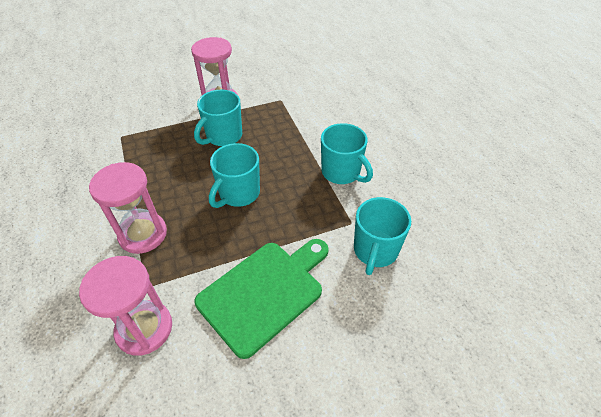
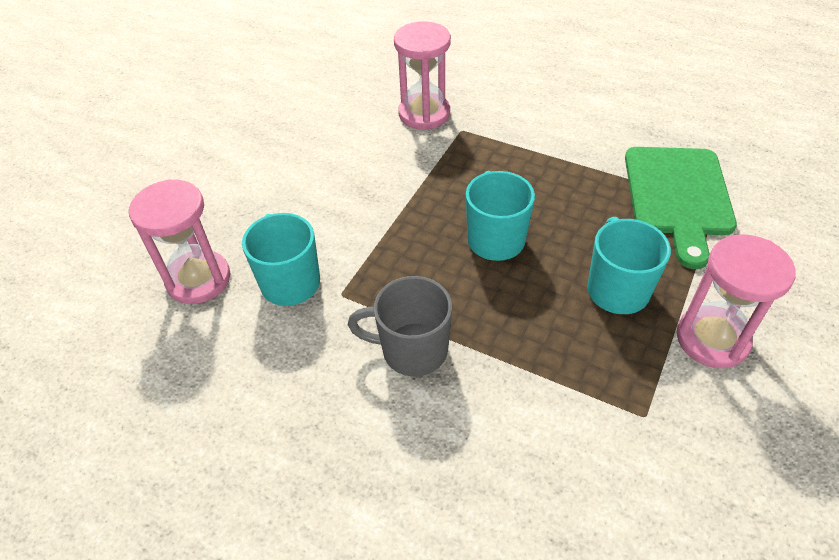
camera: 140 degrees right, 0 degrees up
pink hourglass [89,162,167,254] -> pink hourglass moved to [129,179,230,304]
green cutting board [195,239,329,359] -> green cutting board moved to [625,147,737,269]
turquoise mug [321,123,373,184] -> grey mug [348,276,452,377]

